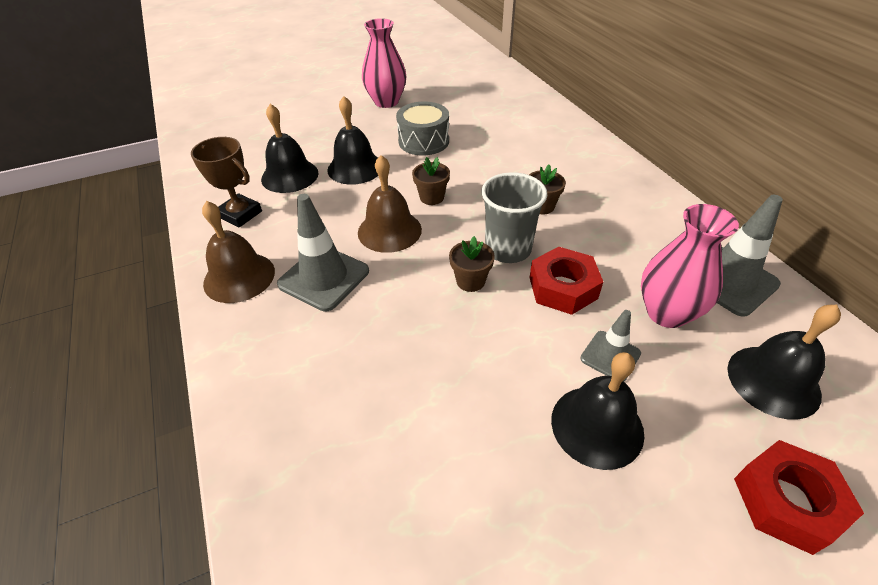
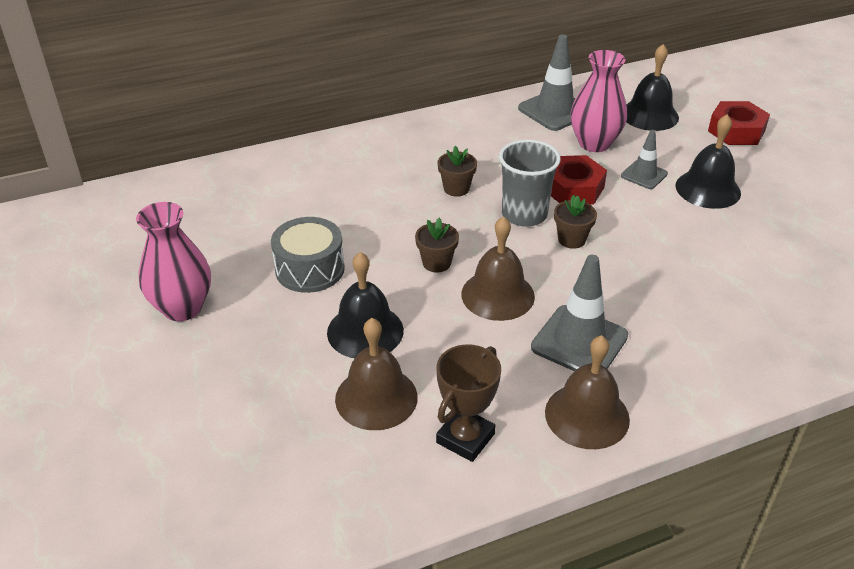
camera: 90 degrees left, 5 degrees down
black bell [261,104,319,193] -> brown bell [335,318,418,430]

